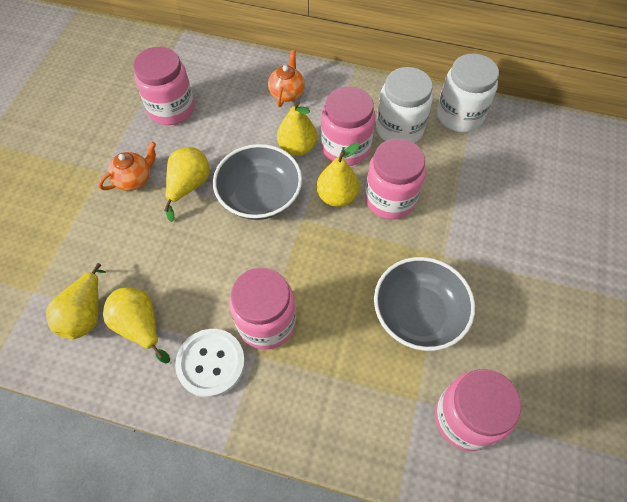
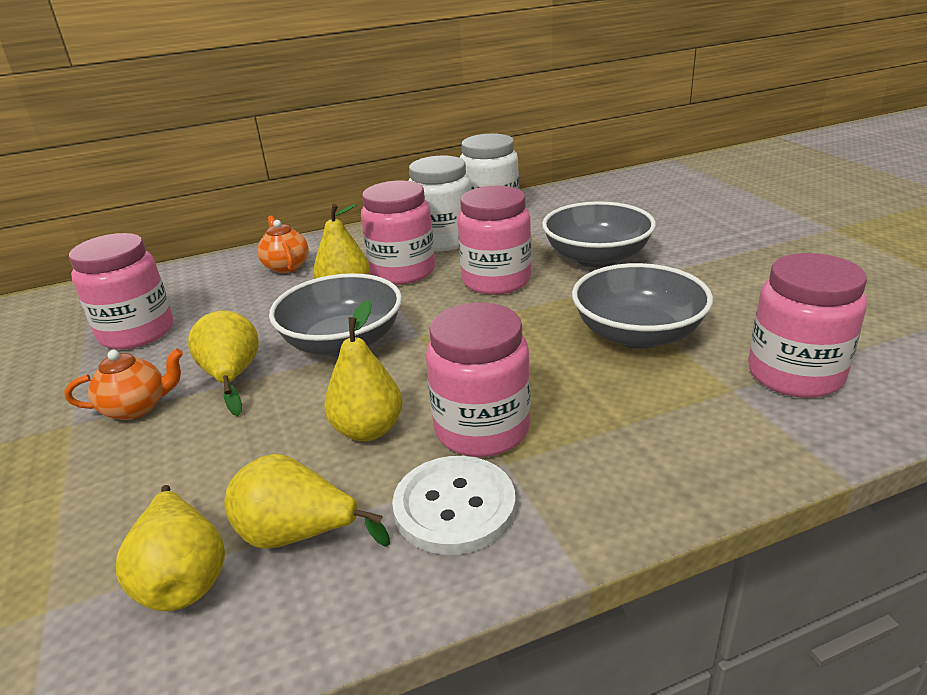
camera: 35 degrees left, 30 degrees down
orange teapot [98,142,156,191] -> orange teapot turned 60 degrees clockwise [64,348,183,420]
yellow pear [316,142,360,207] -> yellow pear moved to [324,300,402,441]
none -> grey bowl [542,201,656,267]

